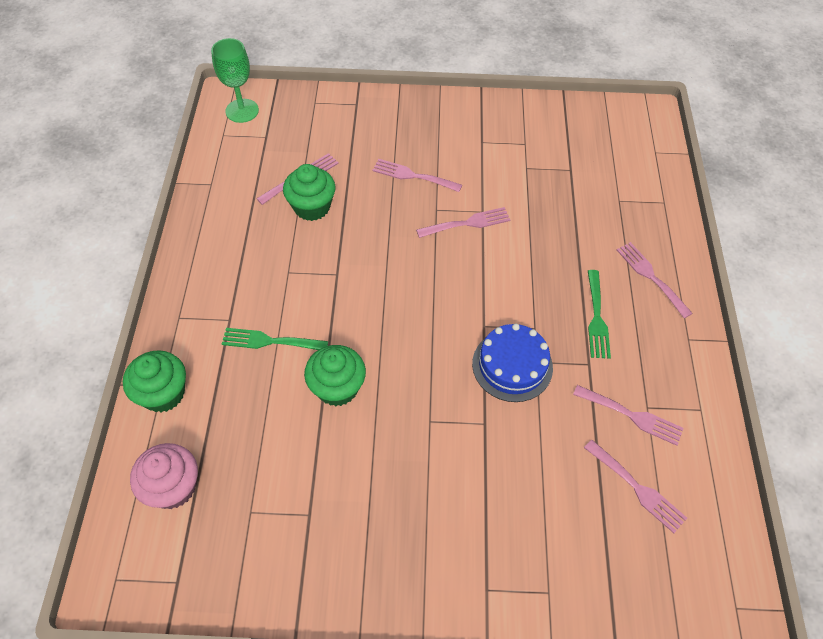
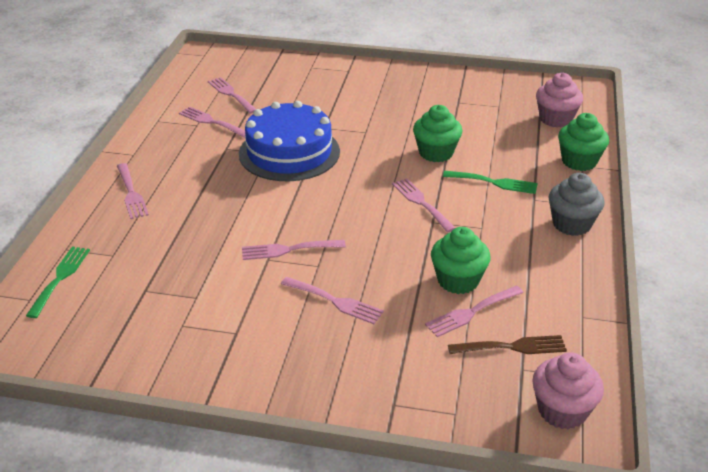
camera: 170 degrees left, 20 degrees down
green goblet [211,38,259,123] -> pink cupcake [532,352,604,430]
blue cake [472,324,553,402] -> blue cake [239,101,340,181], size x1.50
green fork [588,270,611,359] -> green fork moved to [26,247,90,318]
none -> pink fork [392,178,455,232]
none -> brown fork [448,335,567,354]
none -> grey cupcake [549,173,605,236]

